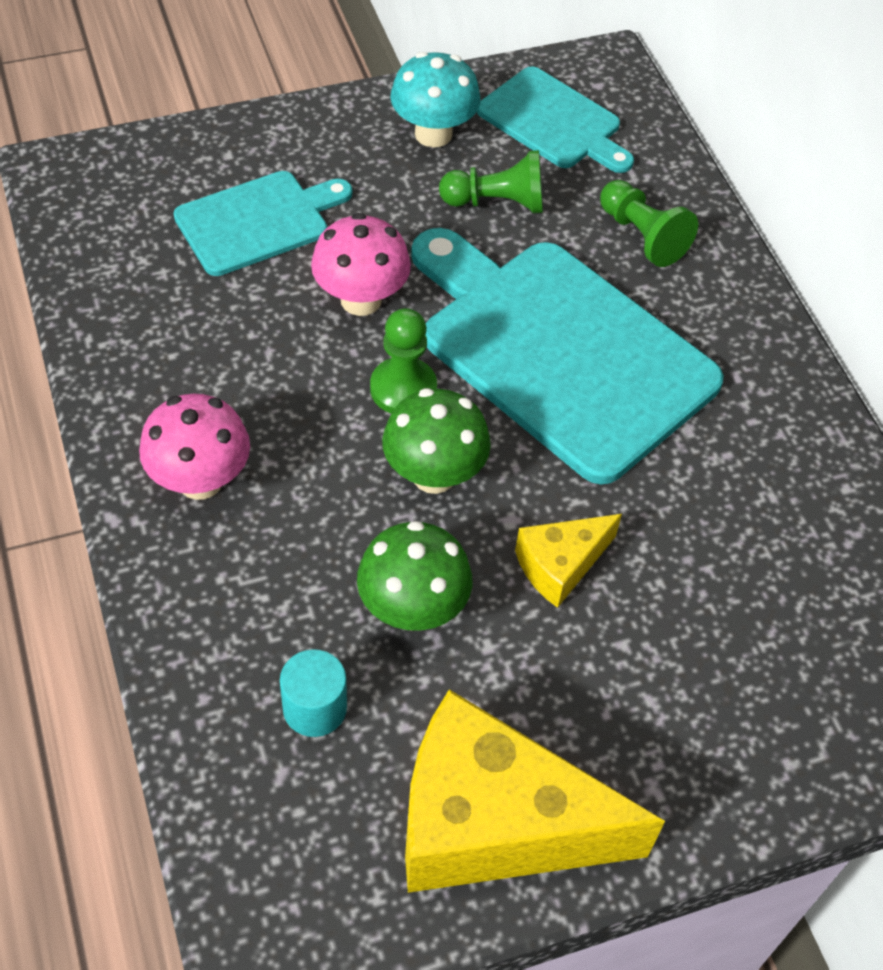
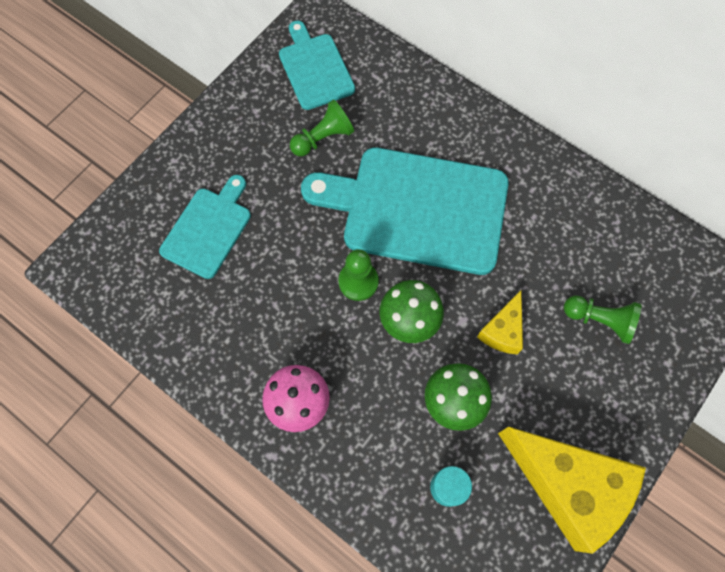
camera: 30 degrees left, 15 degrees up
pink mushroom [311,213,411,316] -> none
turquoise mushroom [390,52,481,148] -> none
yellow cheese [405,689,665,893] -> yellow cheese turned 120 degrees counterclockwise [498,427,646,554]
turquoise cutting board [477,66,634,173] -> turquoise cutting board turned 120 degrees counterclockwise [279,20,355,110]
green pawn [600,180,698,267] -> green pawn moved to [564,296,642,344]

